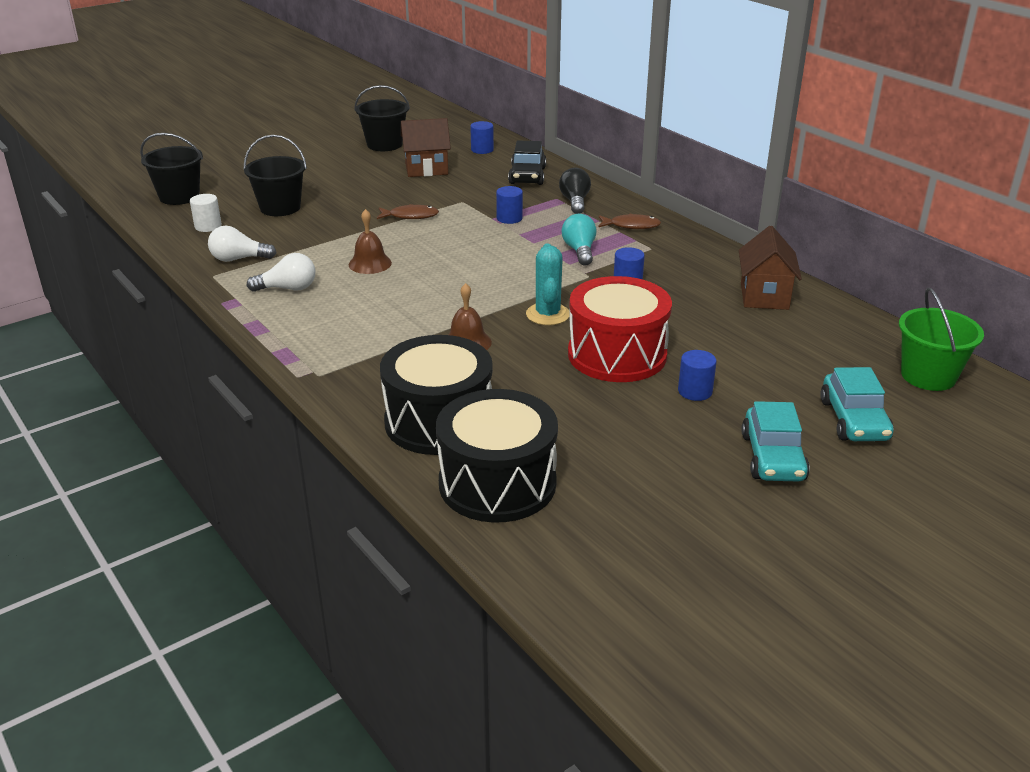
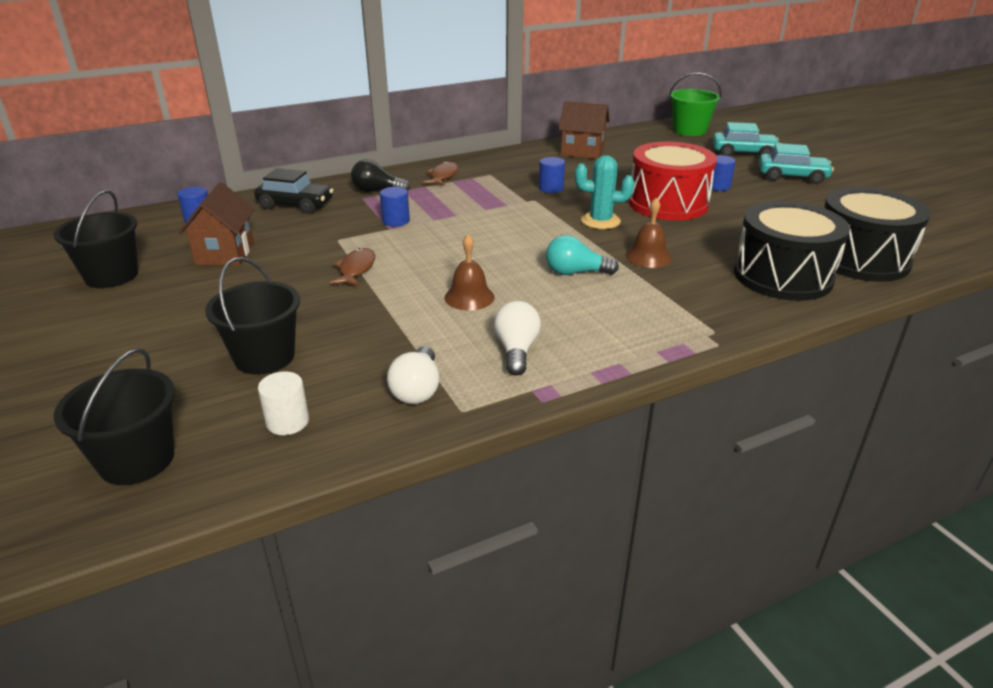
camera: 80 degrees left, 0 degrees up
turquoise light bulb [562,214,597,266] -> turquoise light bulb moved to [546,235,619,275]

